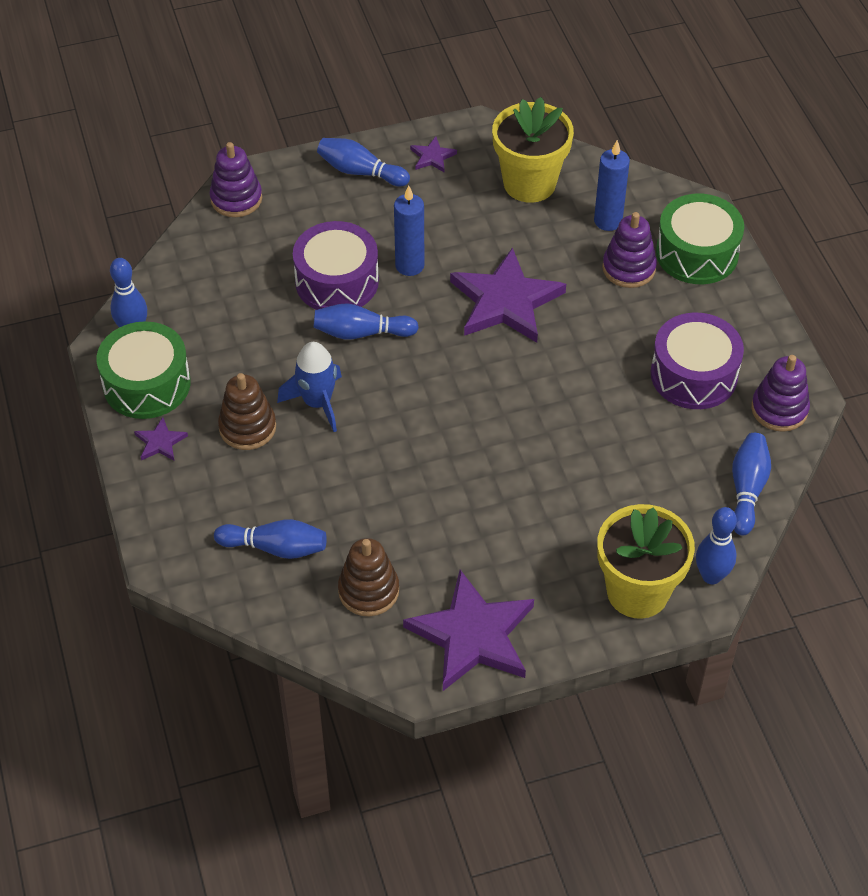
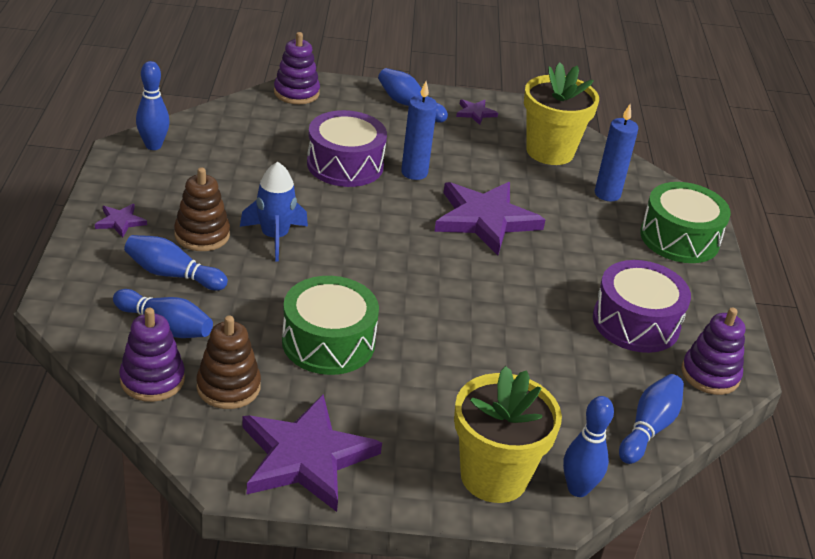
camera: 15 degrees right, 15 degrees down
green drum [97,321,191,419] -> green drum moved to [282,276,379,375]
blue bowling pin [314,303,419,339] -> blue bowling pin moved to [124,235,228,291]
purple stacking toy [602,212,657,288] -> purple stacking toy moved to [119,308,185,402]

